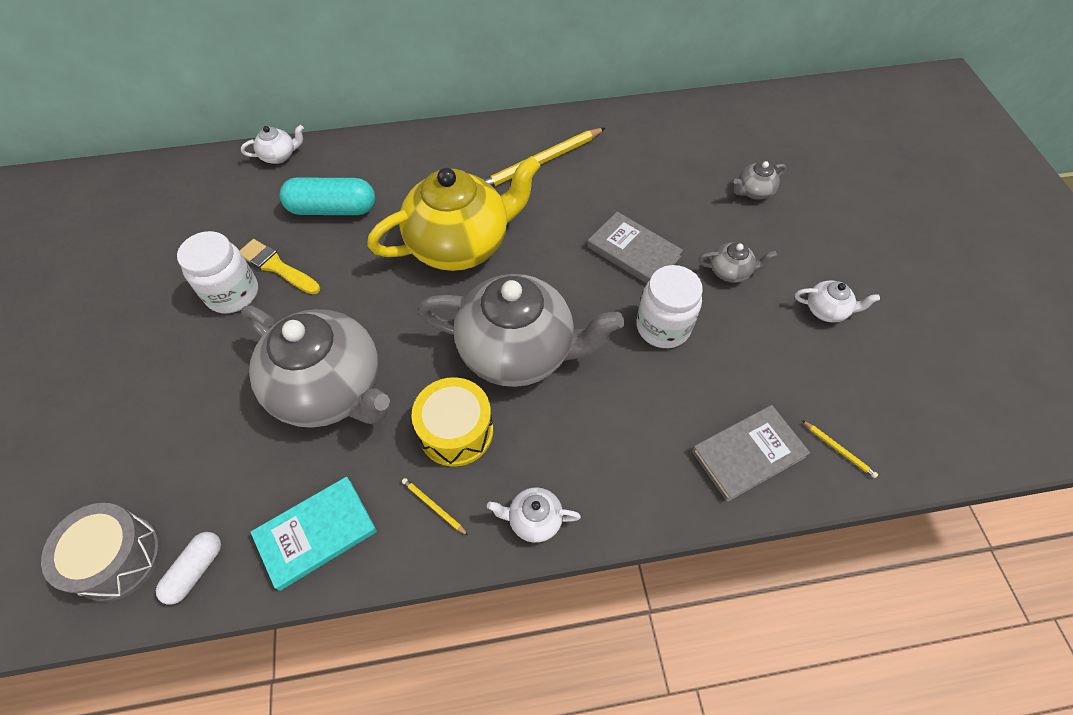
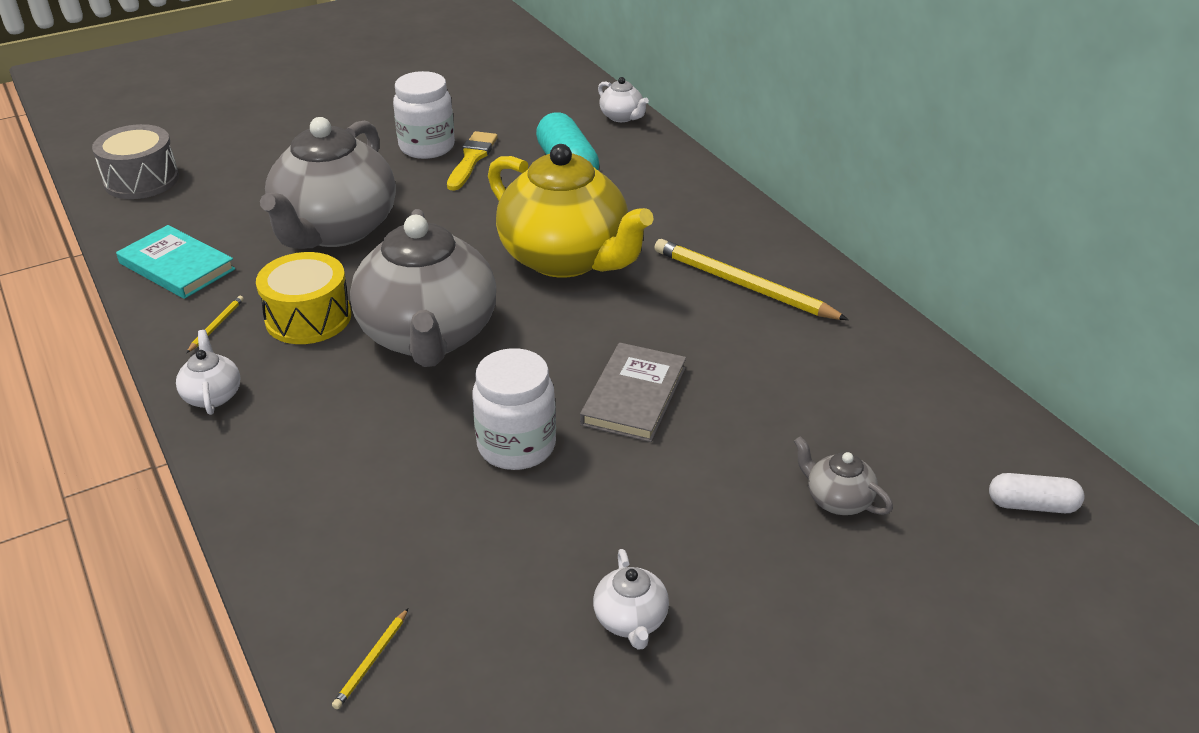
camera: 70 degrees right, 20 degrees down
white capsule [156,532,221,605] -> white capsule moved to [989,473,1085,513]
grey book [692,405,810,502] -> none
grey teapot [698,242,777,283] -> none

